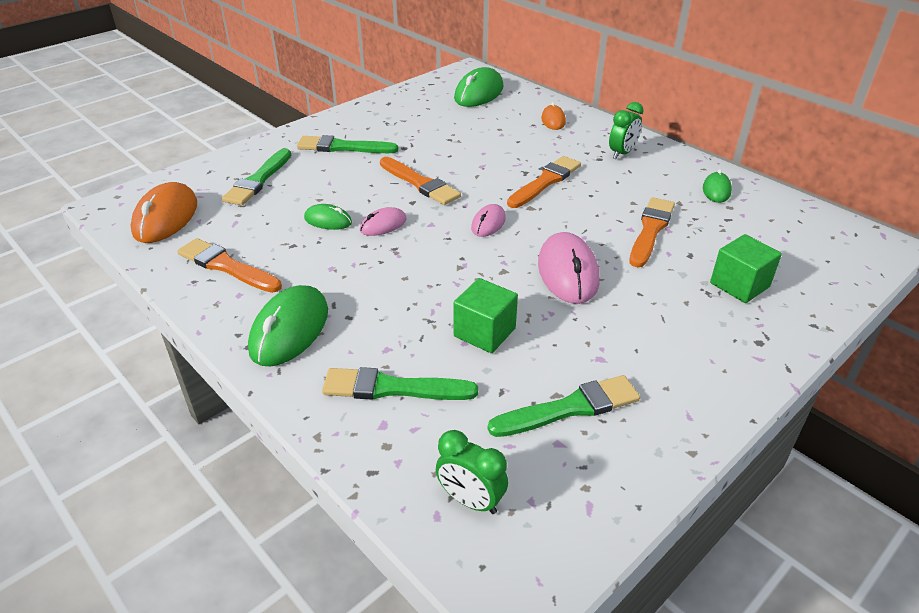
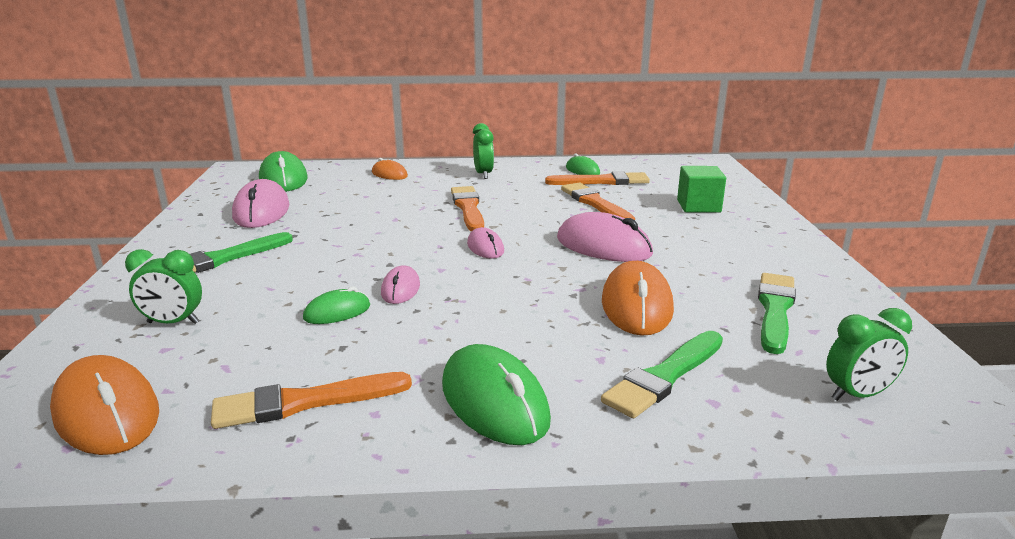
camera: 50 degrees left, 15 degrees down
green brush [222,148,291,206] -> green clock [125,249,202,324]
orange brush [380,157,461,205] -> orange brush moved to [545,171,650,185]
green cube [453,278,518,353] -> orange mouse [602,261,674,336]
none -> pink mouse [232,179,289,228]

